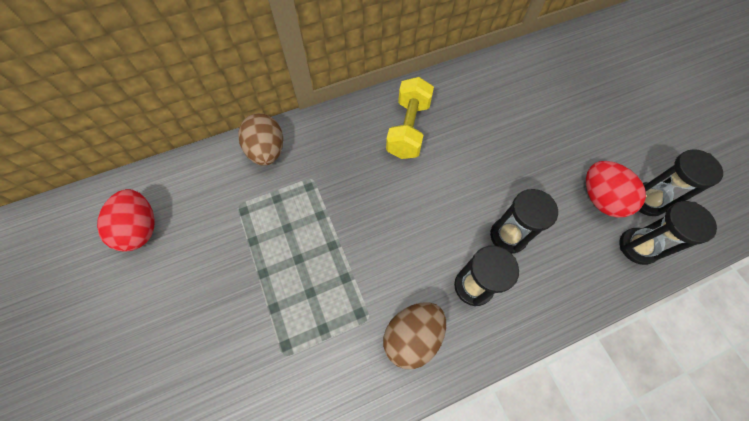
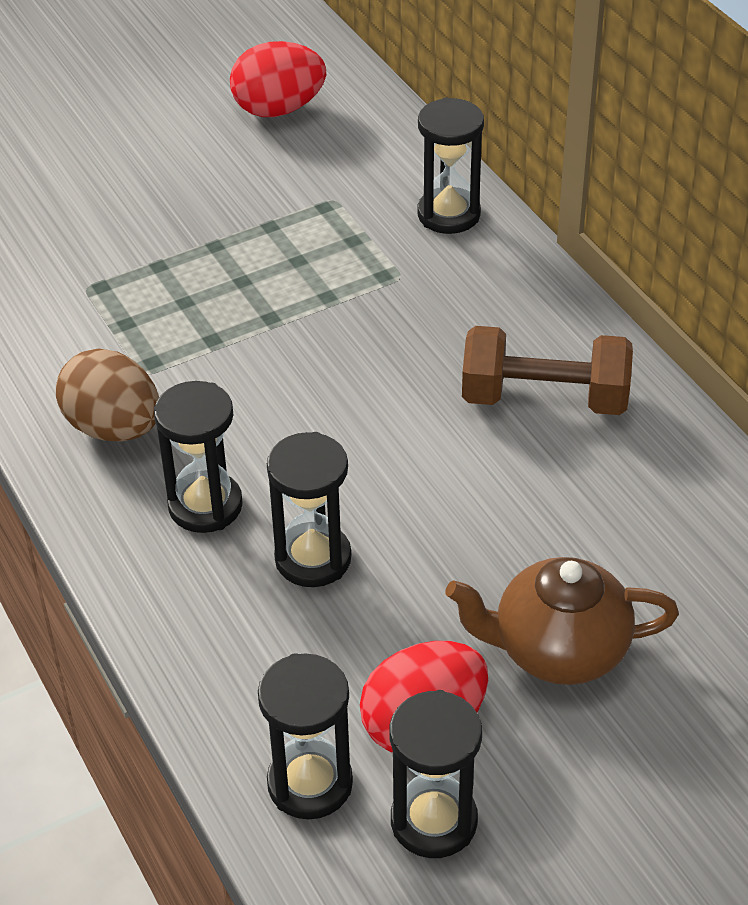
camera: 85 degrees right, 20 degrees down
brown egg [238,113,283,166] -> black hourglass [417,97,484,234]
yellow dumbbell [386,77,434,159] -> brown dumbbell [462,326,633,415]
none -> brown teapot [445,557,679,685]

